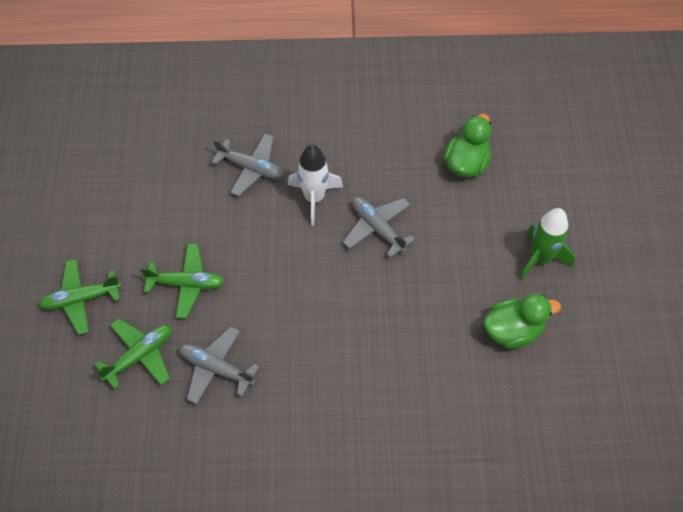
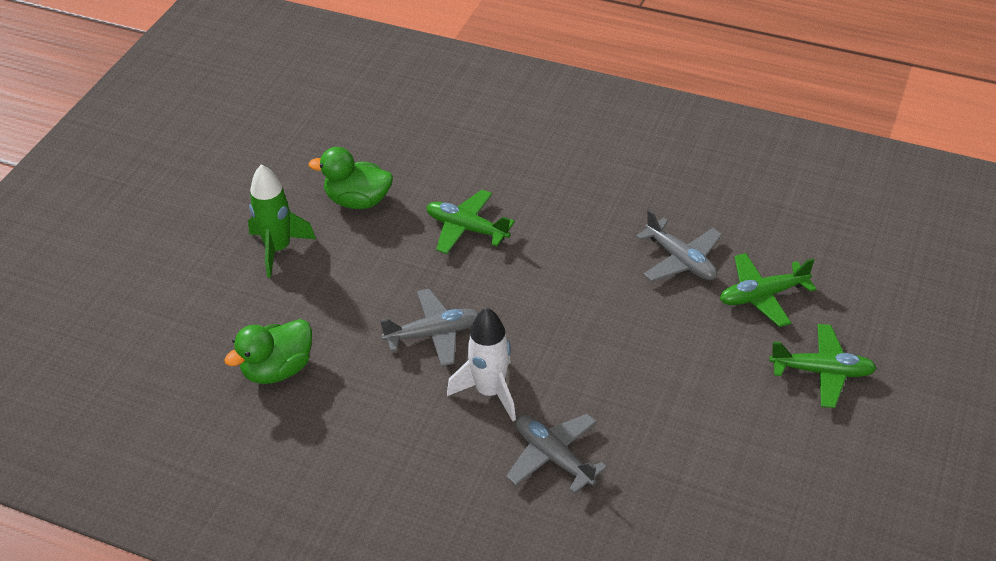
camera: 155 degrees left, 15 degrees down
green plane [140,243,225,319] -> green plane moved to [426,190,515,254]
grey plane [343,197,415,258] -> grey plane turned 90 degrees counterclockwise [380,289,479,367]

